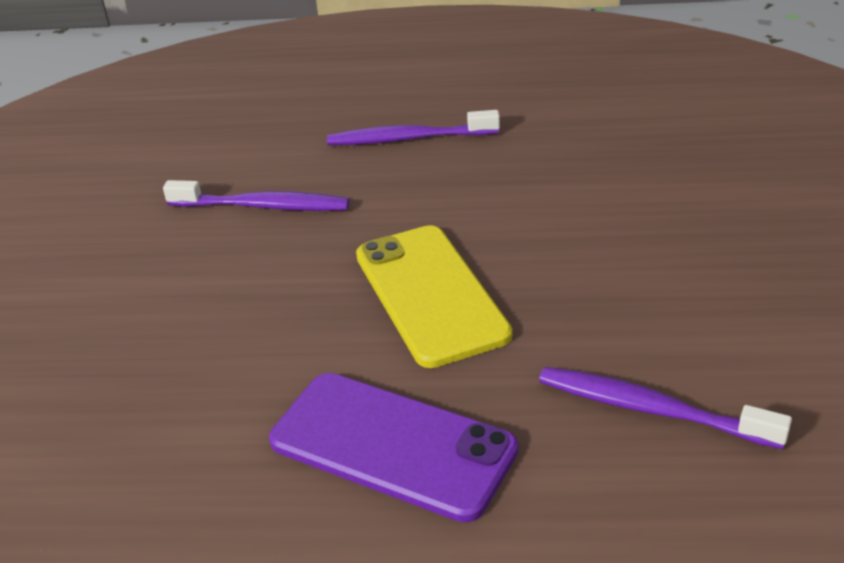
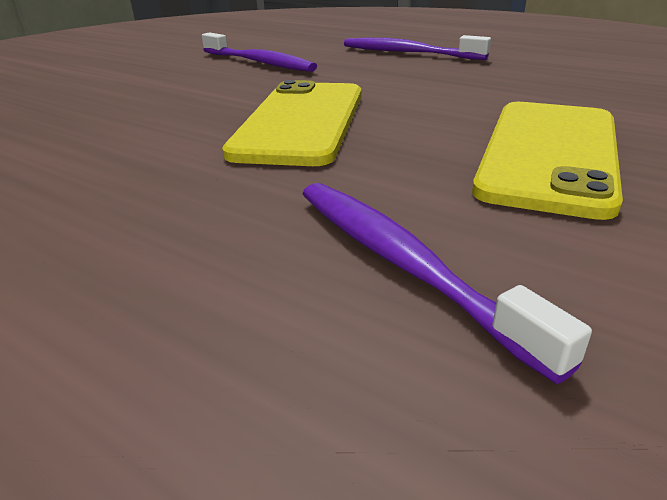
camera: 30 degrees right, 5 degrees down
purple phone [269,373,518,523] -> none
none -> yellow phone [472,102,623,220]

